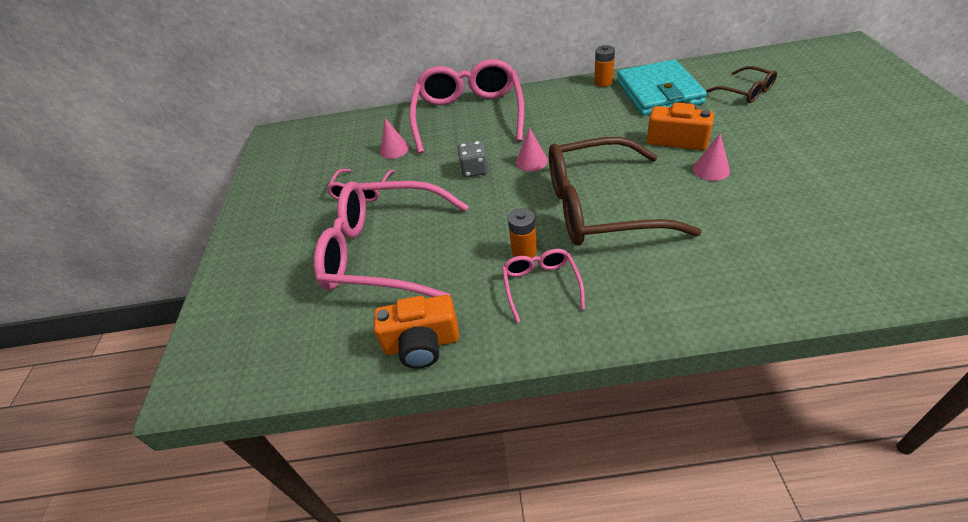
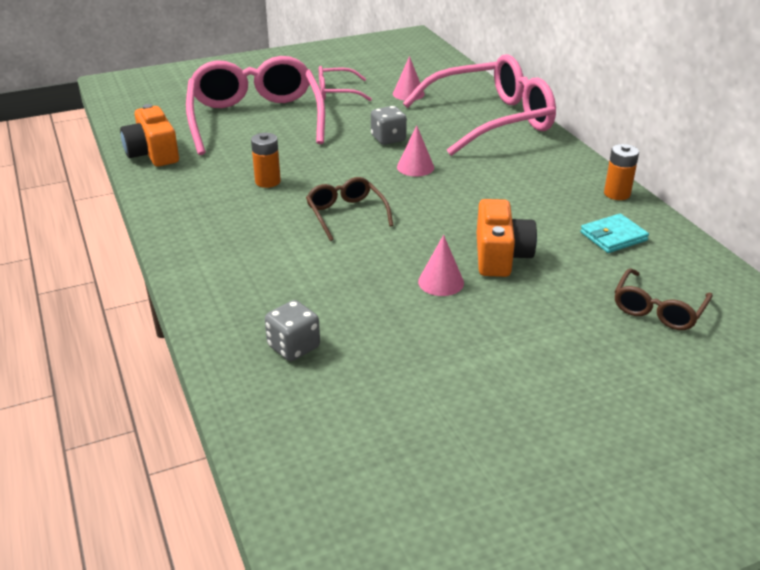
camera: 65 degrees right, 10 degrees down
pink glasses [502,249,585,323] -> none
brown glasses [549,137,702,246] -> brown glasses [306,177,393,241], size x0.47
turquoise wallet [617,59,707,116] -> turquoise wallet [581,213,649,253], size x0.47
none -> grey dice [265,300,320,361]

